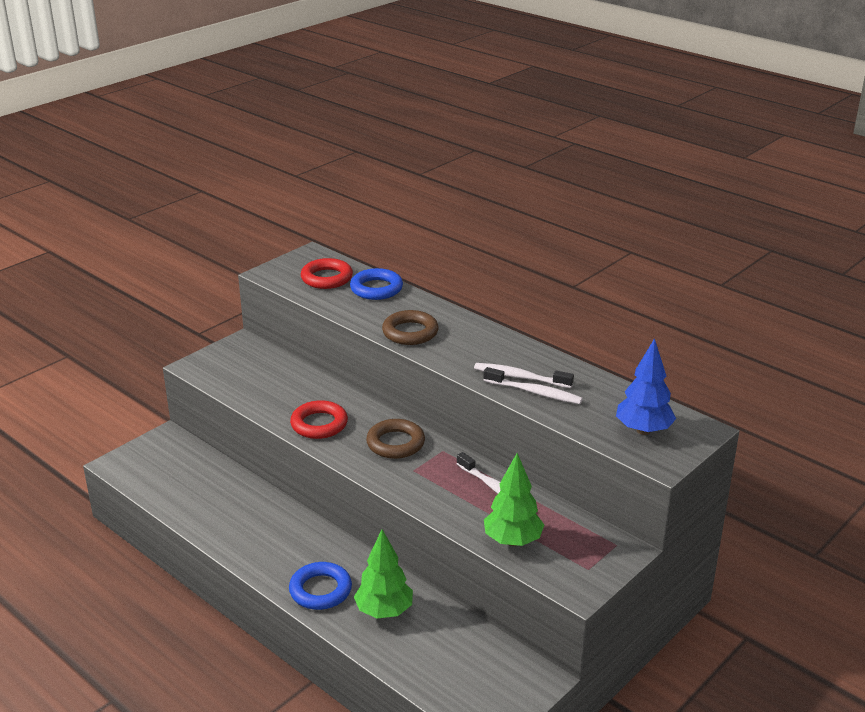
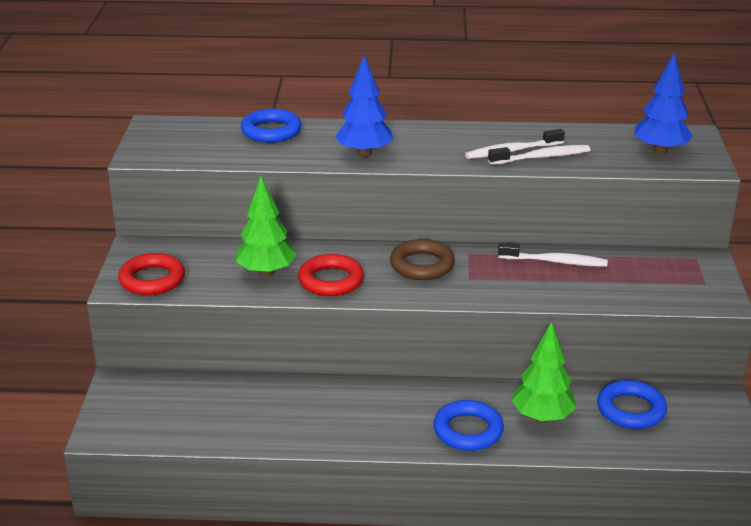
camera: 40 degrees left, 0 degrees up
red ring [301,258,353,289] -> red ring moved to [118,253,185,295]
brown ring [382,310,439,345] -> blue tree [335,55,393,157]
green tree [484,453,544,546] -> green tree moved to [236,176,296,277]
none -> blue ring [597,380,667,429]

